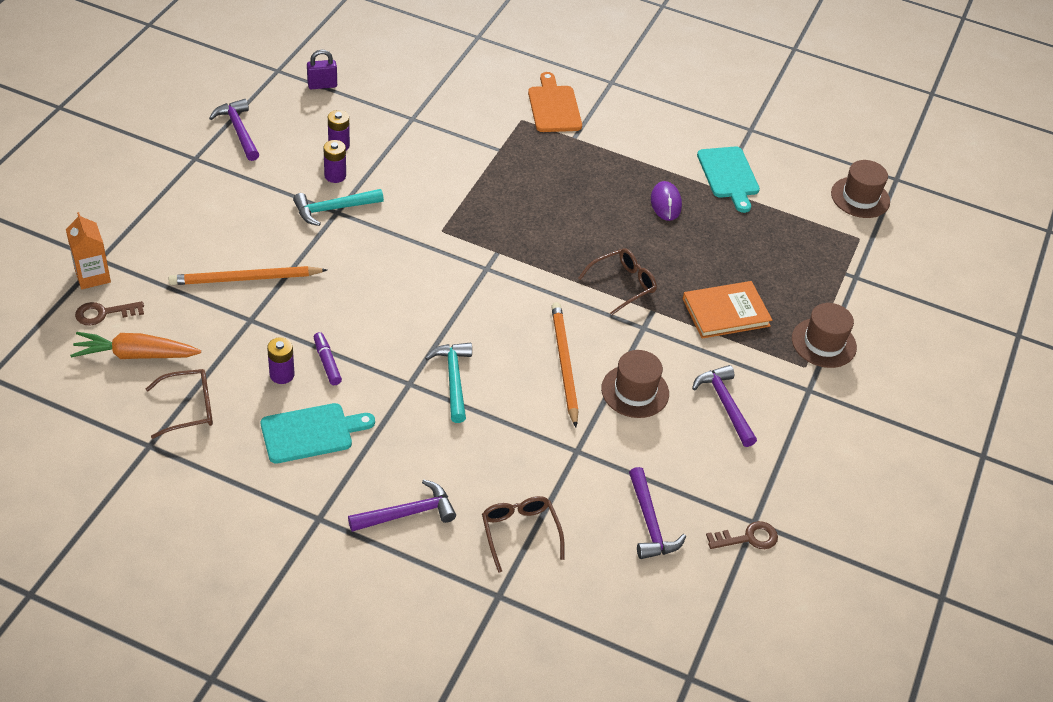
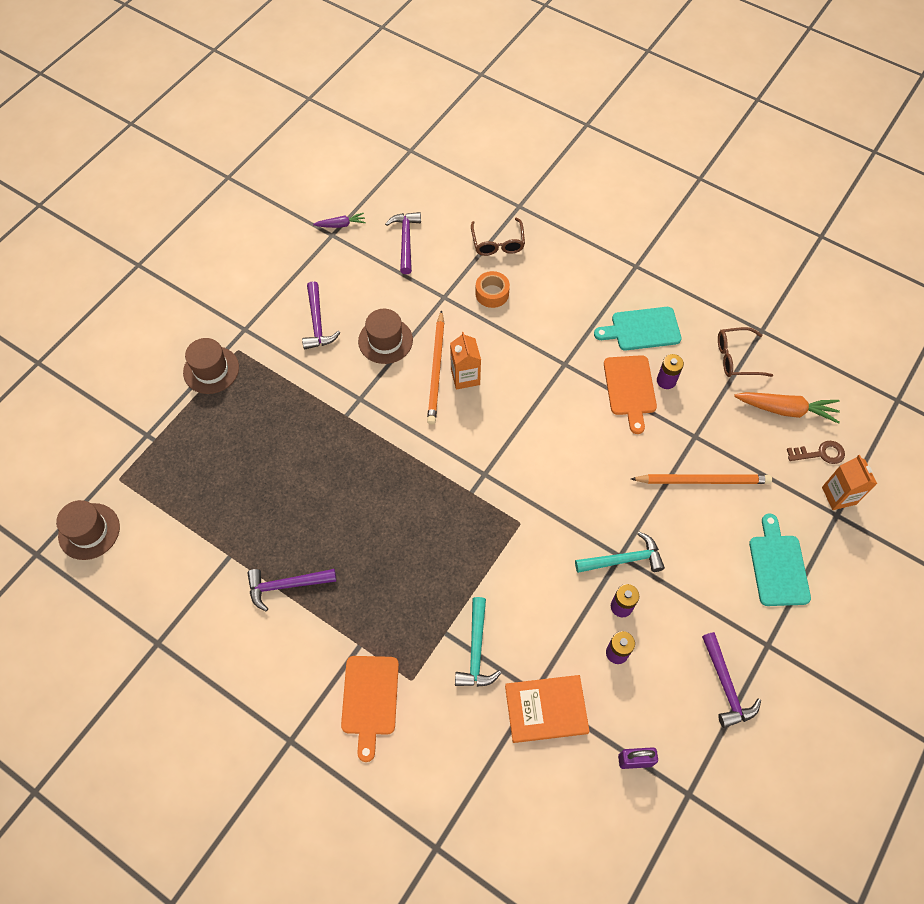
camera: 165 degrees left, 15 degrees up
purple marker [314,332,342,385] -> orange cutting board [604,355,657,434]
purple hammer [348,479,456,532] -> purple hammer moved to [247,569,337,611]
turquoise hammer [425,342,472,423] -> turquoise hammer moved to [455,597,501,687]
brown glasses [578,248,657,315] -> none
purple mouse [651,181,682,221] -> none
orange book [682,281,772,339] -> orange book moved to [505,675,590,743]
turquoise cutting board [697,147,760,213] -> turquoise cutting board moved to [749,513,811,606]
brown key [706,521,778,549] -> purple carrot [313,213,366,228]
none -> orange carton [450,332,481,390]
none -> orange tape [475,271,510,308]

